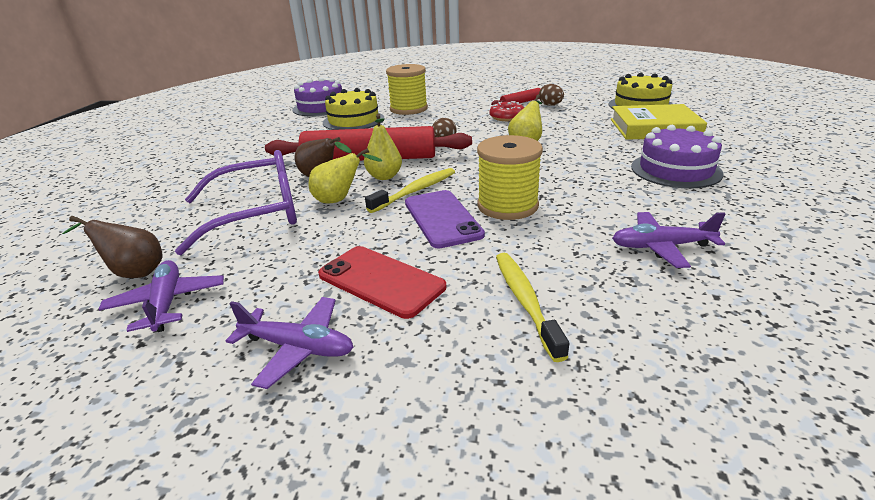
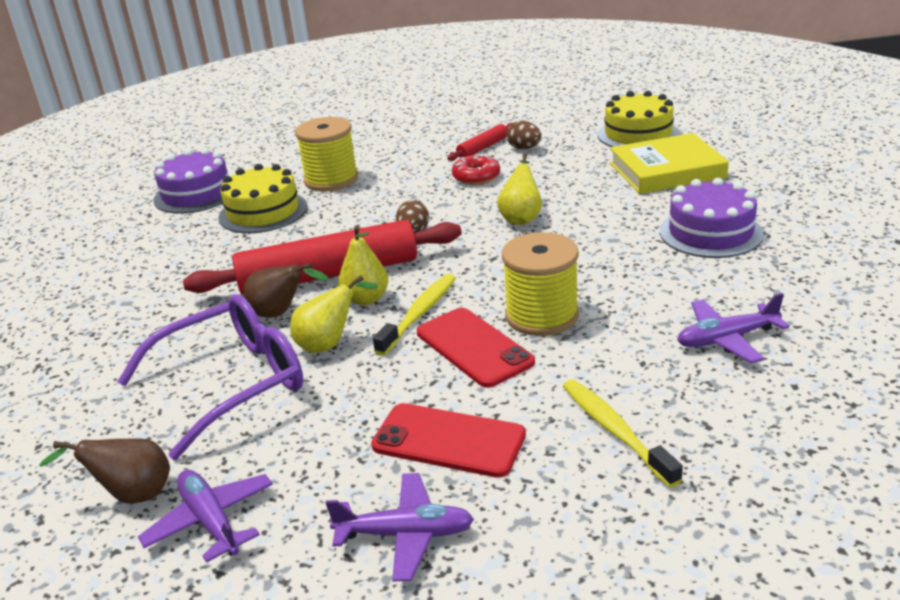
camera: 15 degrees left, 0 degrees up
purple phone [405,190,485,248] -> red phone [417,308,535,388]

